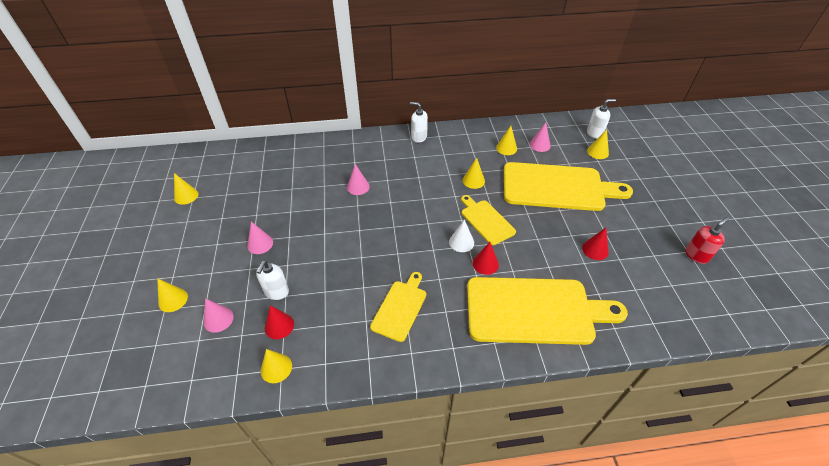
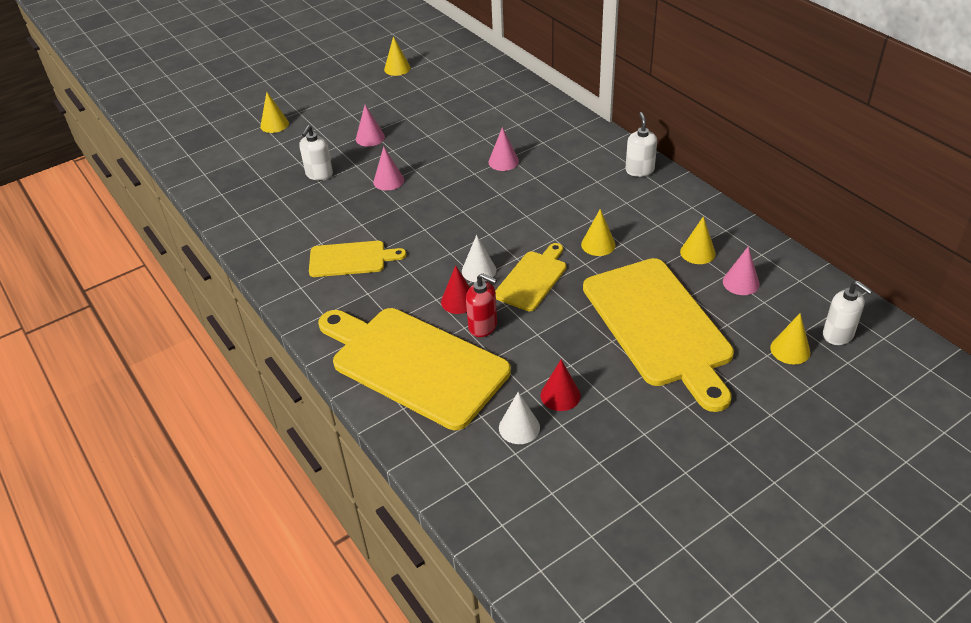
camera: 65 degrees right, 5 degrees down
pink cone [204,298,234,333] -> pink cone moved to [373,147,404,190]
white soap dispenser [256,260,289,300] -> white soap dispenser turned 60 degrees counterclockwise [300,125,333,180]
yellow cone [261,349,292,383] -> none
red cone [265,305,294,339] -> none
yellow cutting board [467,277,628,345] -> yellow cutting board turned 150 degrees clockwise [318,308,511,430]
red soap dispenser [685,217,729,264] -> red soap dispenser moved to [466,273,497,337]
none -> white cone [499,392,540,444]

